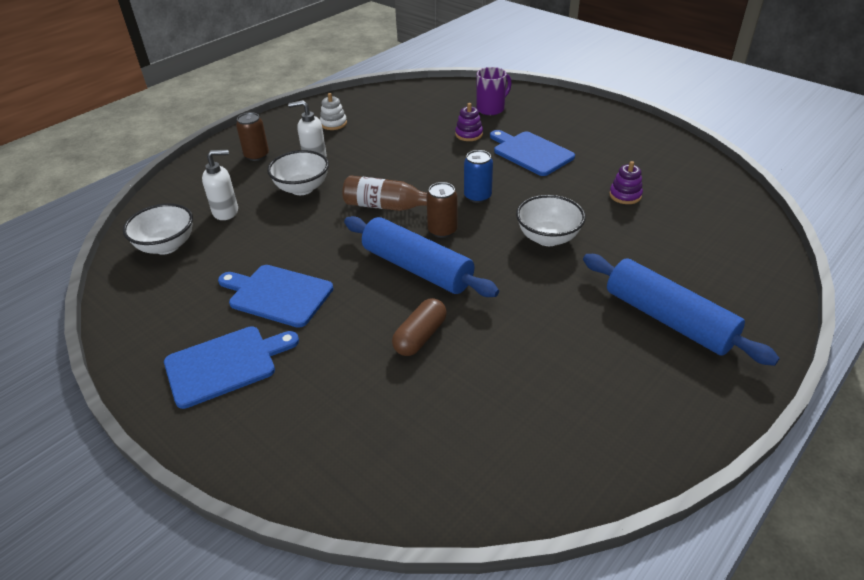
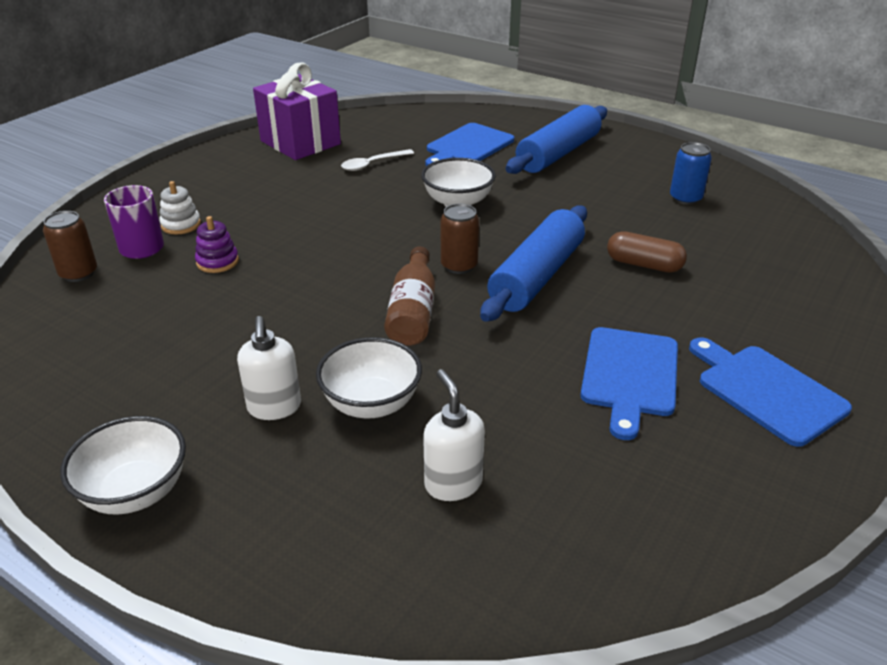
camera: 100 degrees left, 5 degrees down
white bowl [123,203,193,255] -> white bowl moved to [60,416,186,515]
brown can [236,112,269,161] -> brown can moved to [43,211,97,282]
white stacking toy [320,93,347,130] -> white stacking toy moved to [159,181,201,234]
blue can [464,150,493,203] -> blue can moved to [670,142,712,205]
blue cutting board [490,130,575,176] -> blue cutting board moved to [425,123,514,166]
purple stacking toy [609,161,643,204] -> white spoon [341,149,414,171]
none -> purple gift [253,63,341,160]

